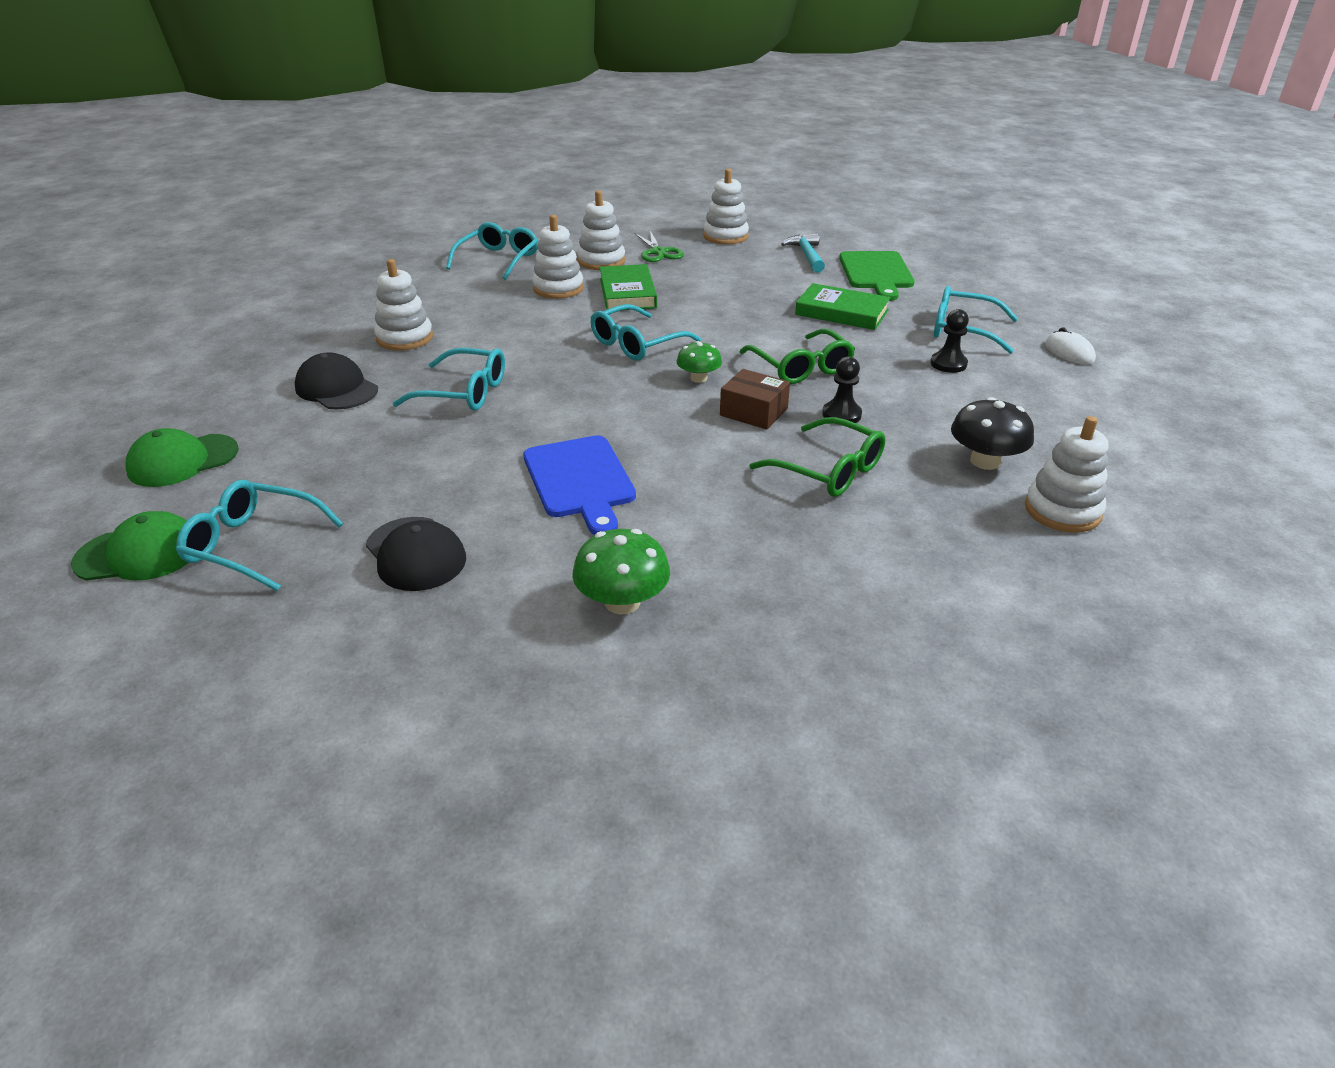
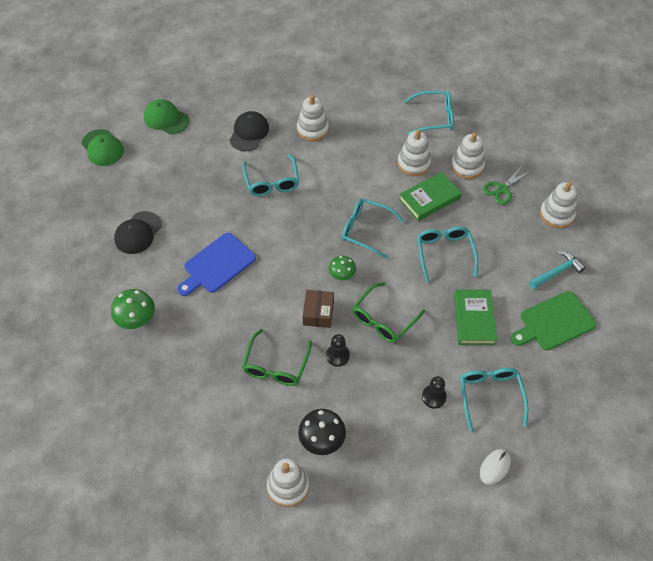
camera: 65 degrees right, 20 degrees up
turquoise glasses [176,480,343,591] -> turquoise glasses moved to [417,226,478,282]

